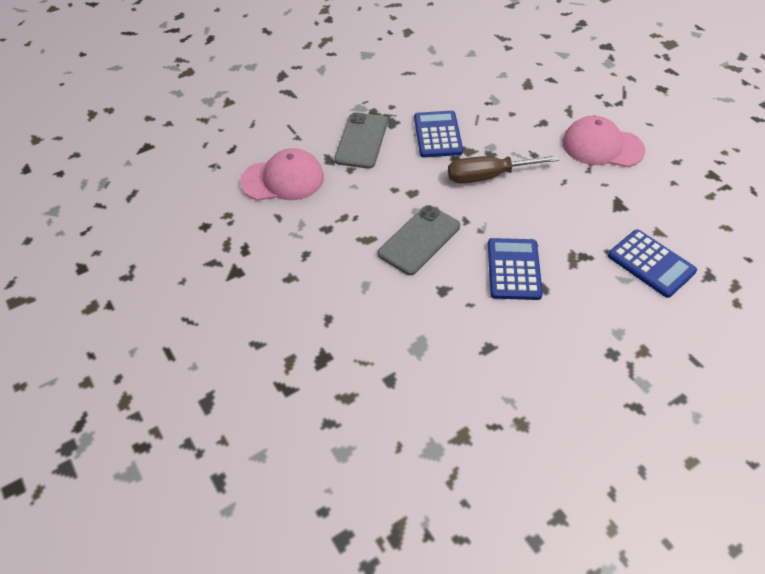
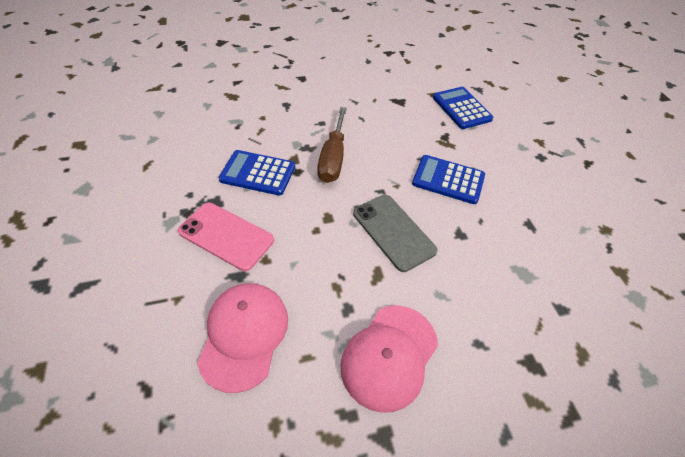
camera: 75 degrees left, 0 degrees up
grey phone [334,112,388,169] -> pink phone [178,203,274,271]
pink cap [562,116,645,167] -> pink cap moved to [340,305,438,413]
blue calculator [608,229,697,298] -> blue calculator turned 90 degrees counterclockwise [433,87,493,129]

